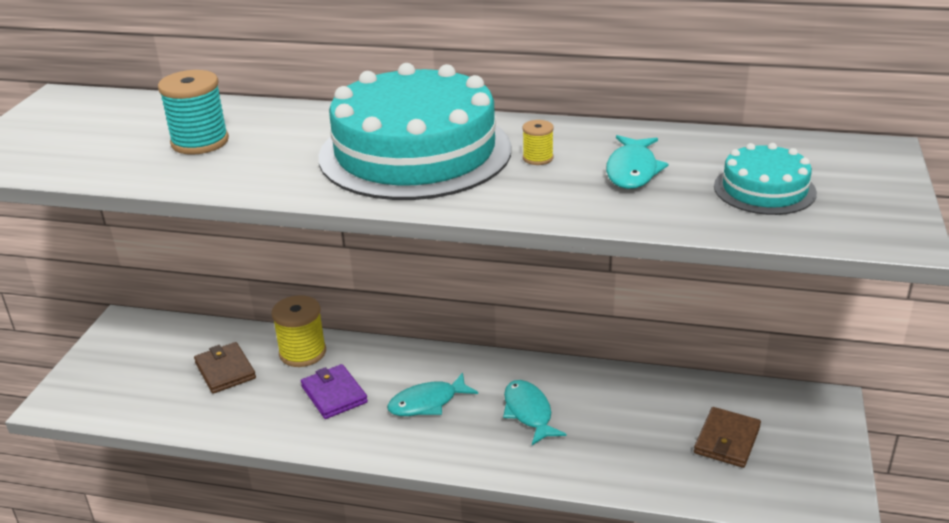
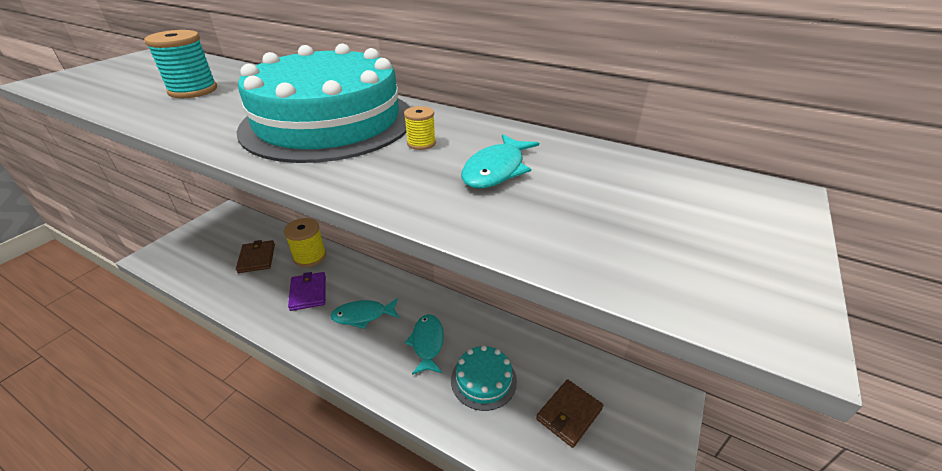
camera: 15 degrees right, 5 degrees up
turquoise cake [714,143,817,215] -> turquoise cake moved to [451,345,517,411]

